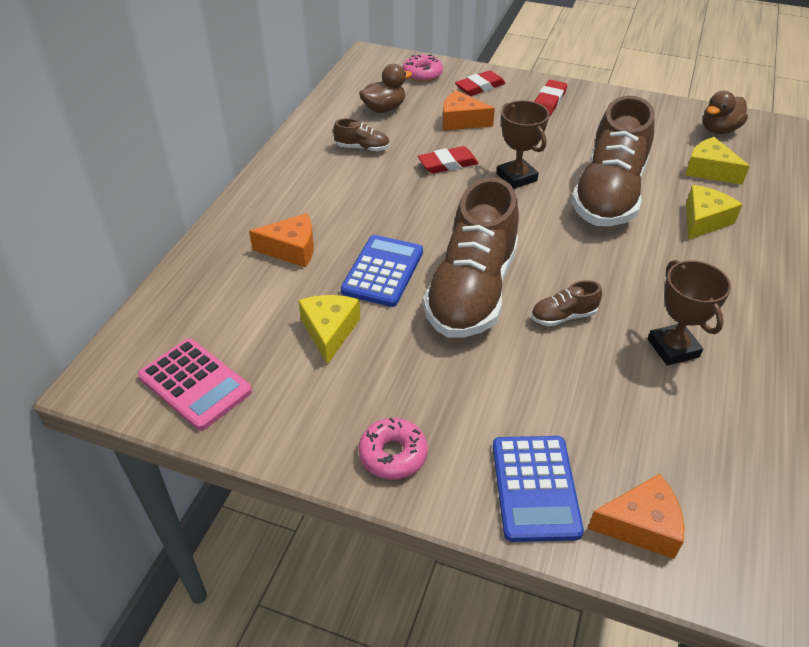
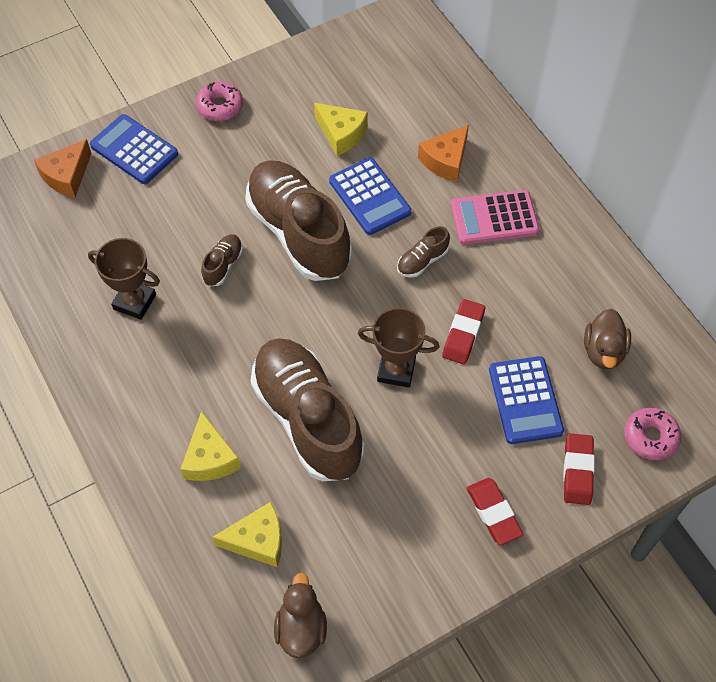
camera: 130 degrees right, 15 degrees up
pink calculator [138,339,252,431] -> pink calculator moved to [451,190,539,245]
brown shoe [333,118,390,152] -> brown shoe moved to [397,226,450,278]
orange cheese [443,90,495,131] -> blue calculator [489,356,564,444]

